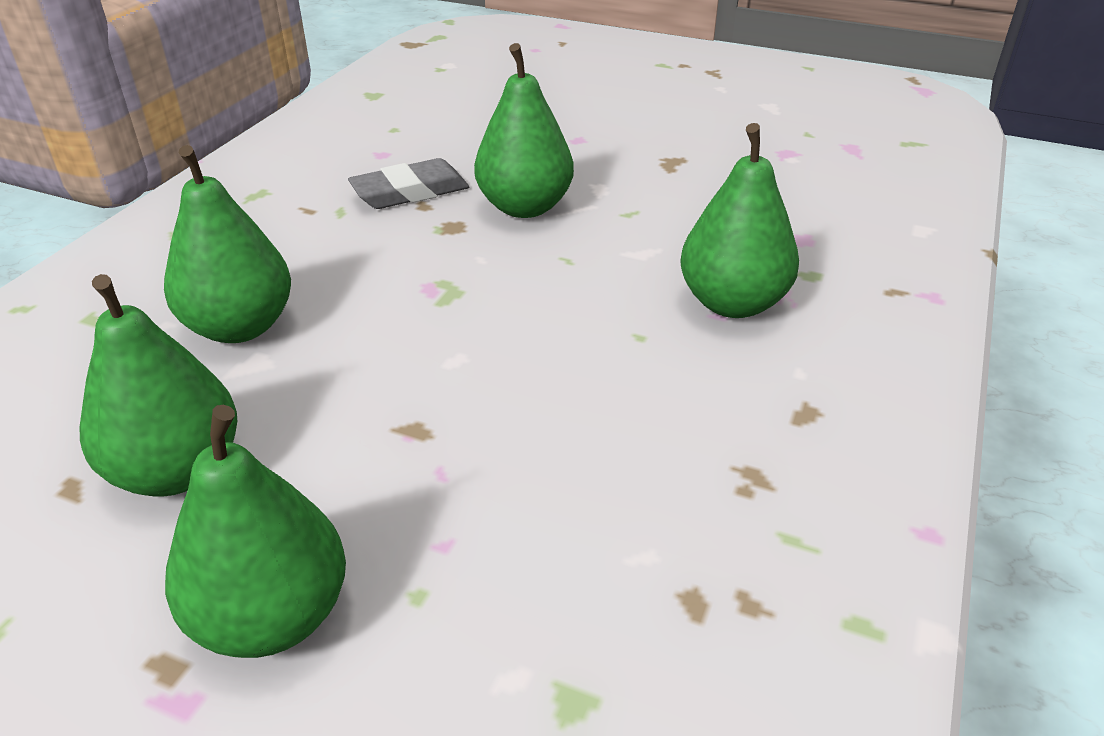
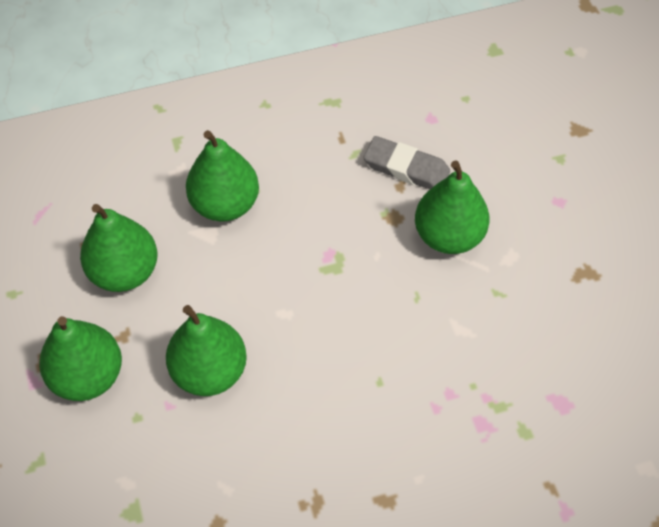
camera: 50 degrees right, 20 degrees up
green pear [680,123,799,318] -> green pear moved to [166,305,247,396]

